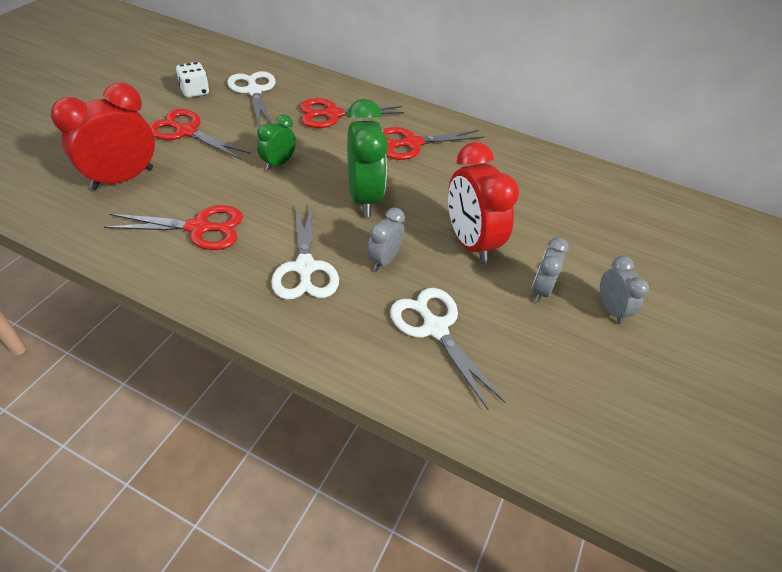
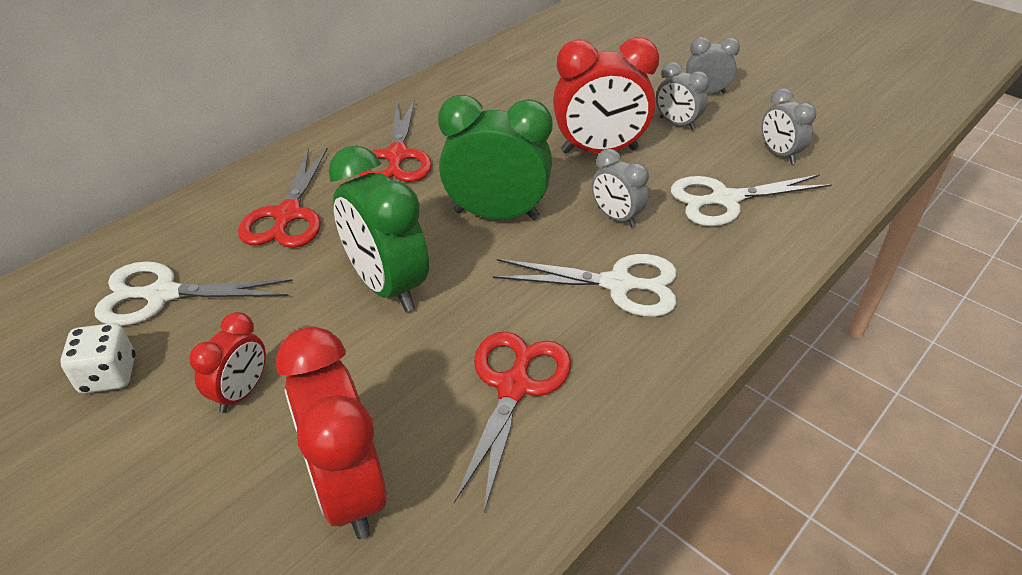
camera: 70 degrees left, 5 degrees down
red scissors [149,109,252,160] -> red clock [189,312,266,413]
green clock [257,114,296,170] -> green clock [328,145,429,312], size x1.83
none -> grey clock [762,88,816,164]

